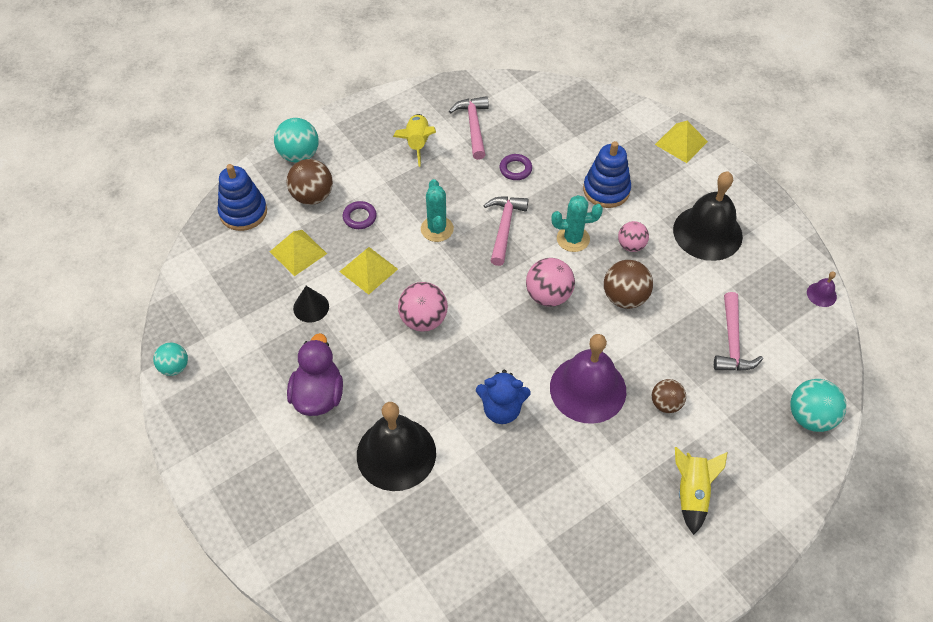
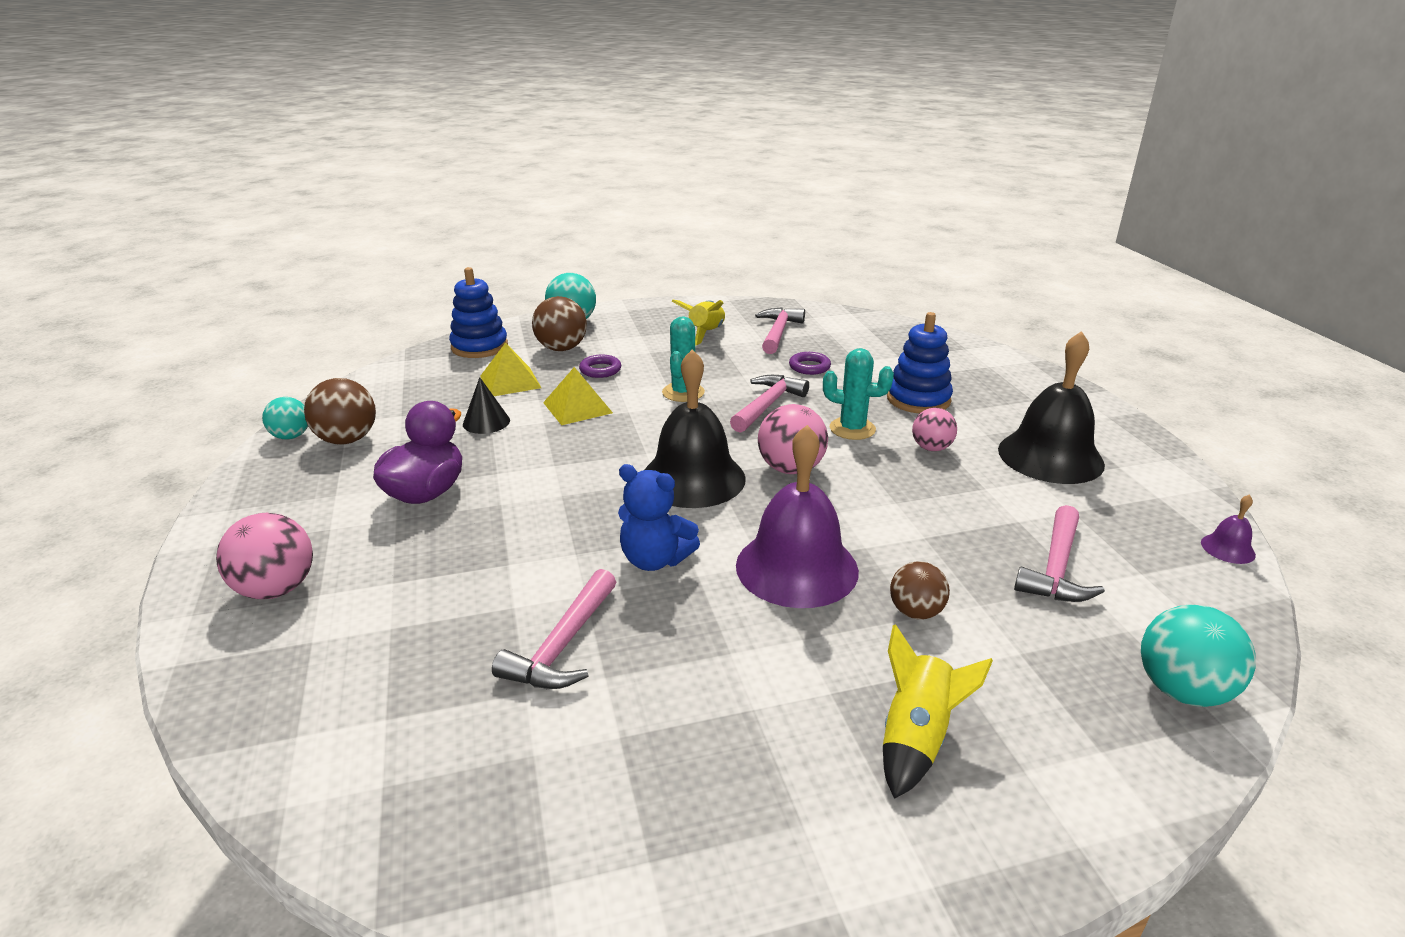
camera: 20 degrees right, 25 degrees down
black bell [357,402,436,491] -> black bell moved to [645,349,746,508]
pink ball [398,282,448,332] -> pink ball moved to [216,513,313,599]
brown ball [604,260,653,309] -> brown ball moved to [304,378,376,445]
yellow pyramid [655,121,708,163] -> none
none -> pink hammer [492,569,616,689]

